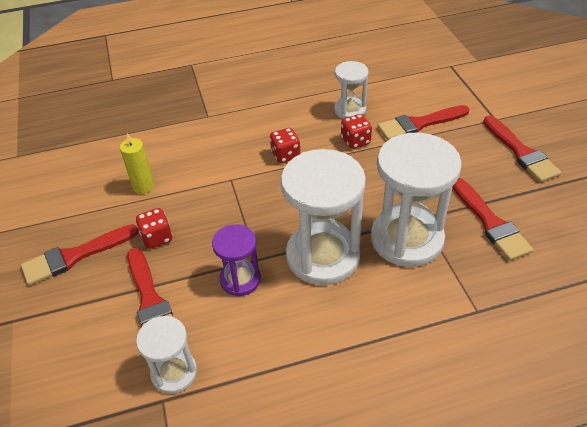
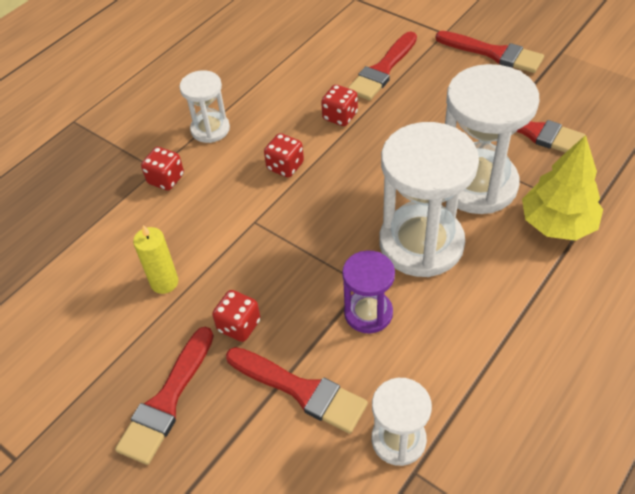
camera: 35 degrees left, 5 degrees up
white hourglass [334,61,369,119] -> white hourglass moved to [179,70,230,143]
none -> red dice [141,147,184,190]
none -> yellow tree [522,135,603,241]

